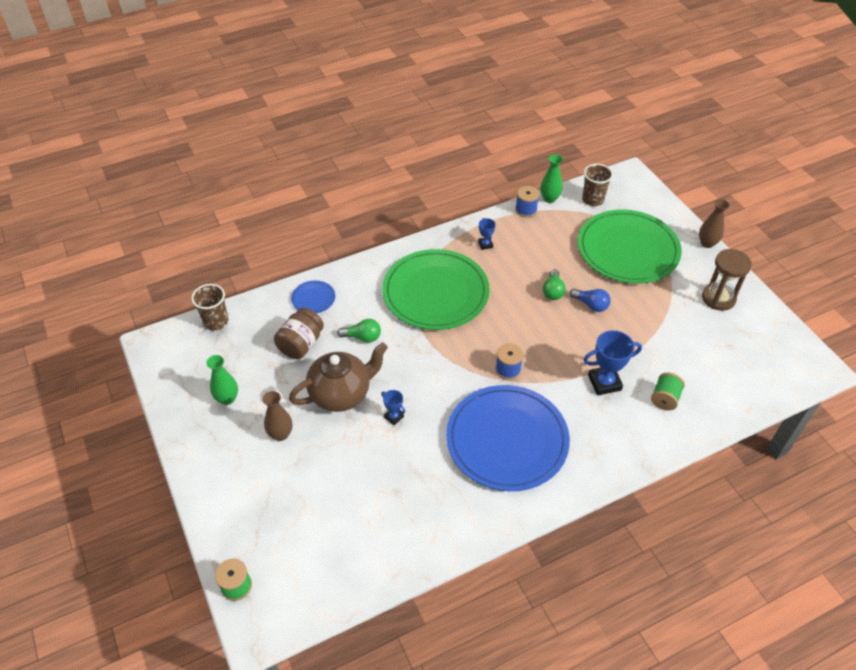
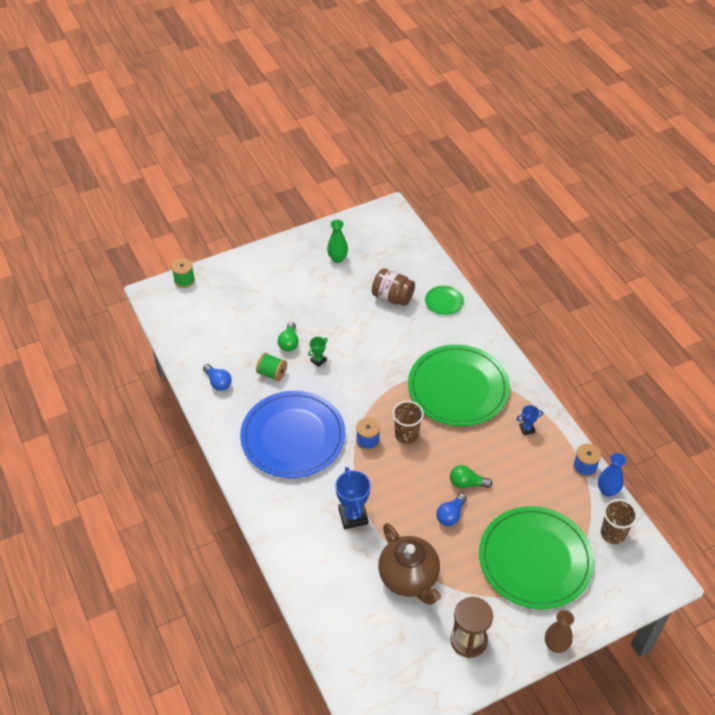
camera: 90 degrees right, 0 degrees up
brown cup [191,284,228,330] -> brown cup moved to [392,401,424,444]
brown vase [262,391,293,441] -> none
brown teapot [289,342,388,412] -> brown teapot moved to [378,523,441,605]
blue plate [291,280,335,314] -> green plate [425,286,464,315]
green light bulb [337,319,381,343] -> green light bulb moved to [278,322,299,351]
blue trophy [381,390,405,425] -> green trophy [308,337,328,367]
green vase [540,154,563,203] -> blue vase [598,453,626,497]
green spool [651,372,685,411] -> green spool moved to [256,353,287,381]
none -> blue light bulb [203,364,232,391]

